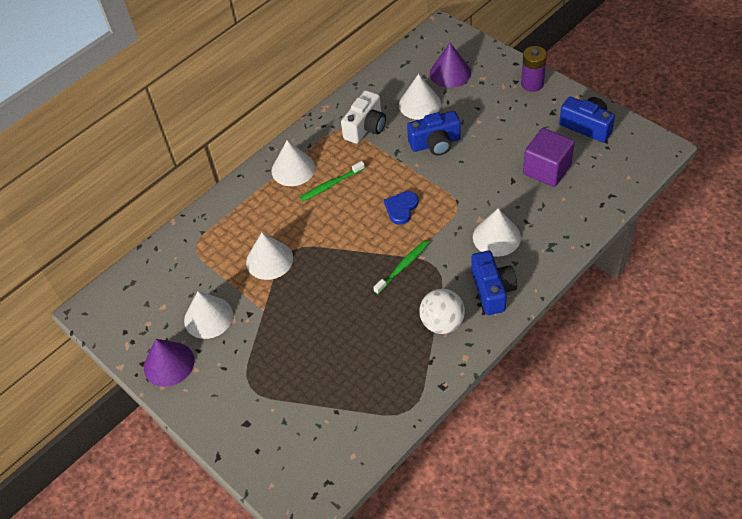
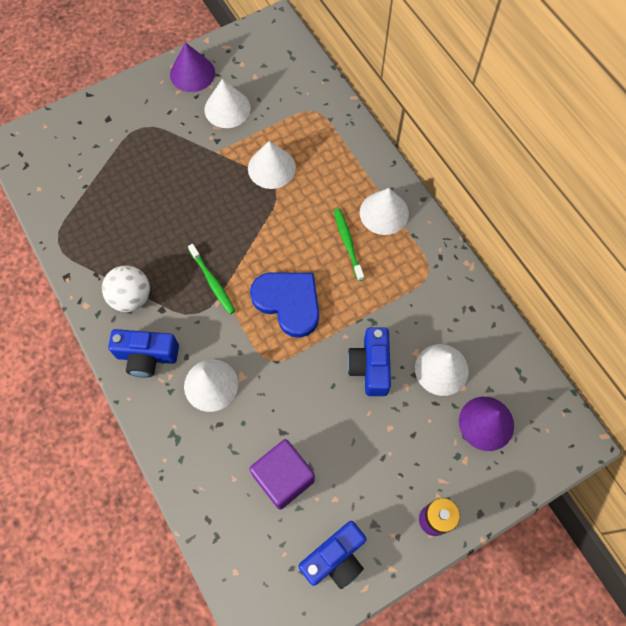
camera: 100 degrees right, 15 degrees up
white camera [341,90,386,144] -> none
blue heart [384,191,419,225] -> blue heart [250,272,319,338], size x1.74

